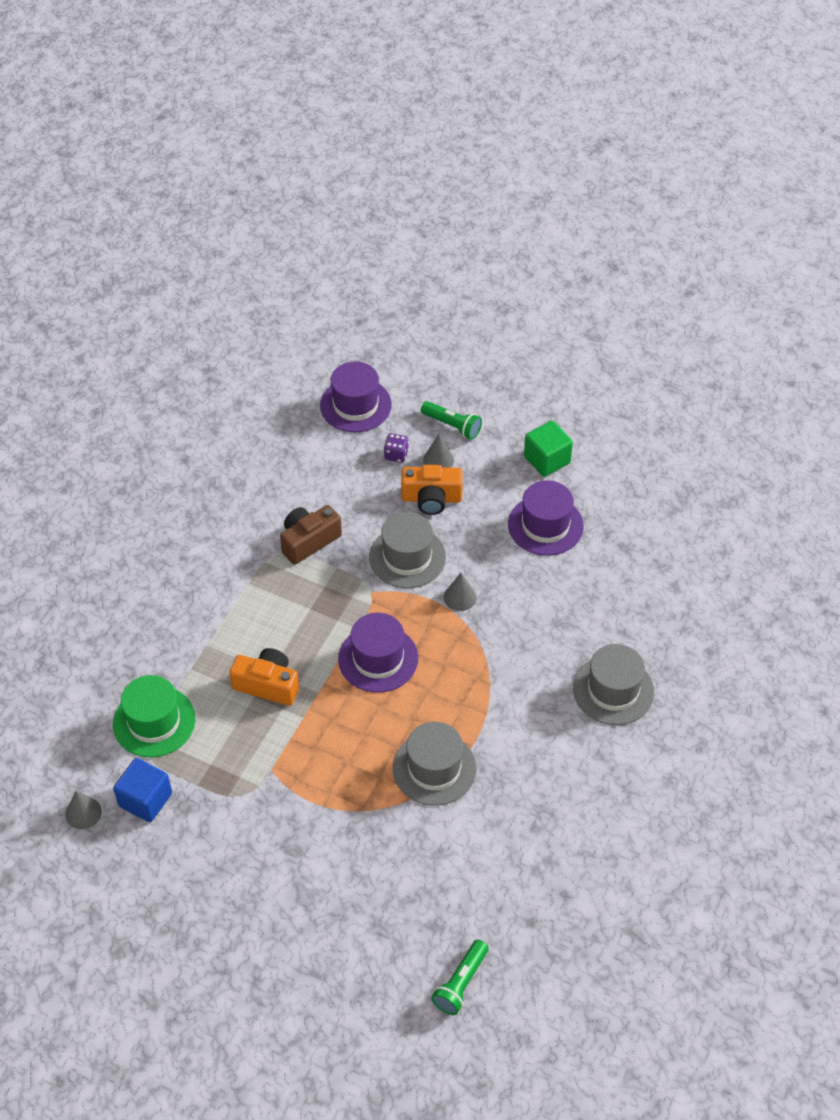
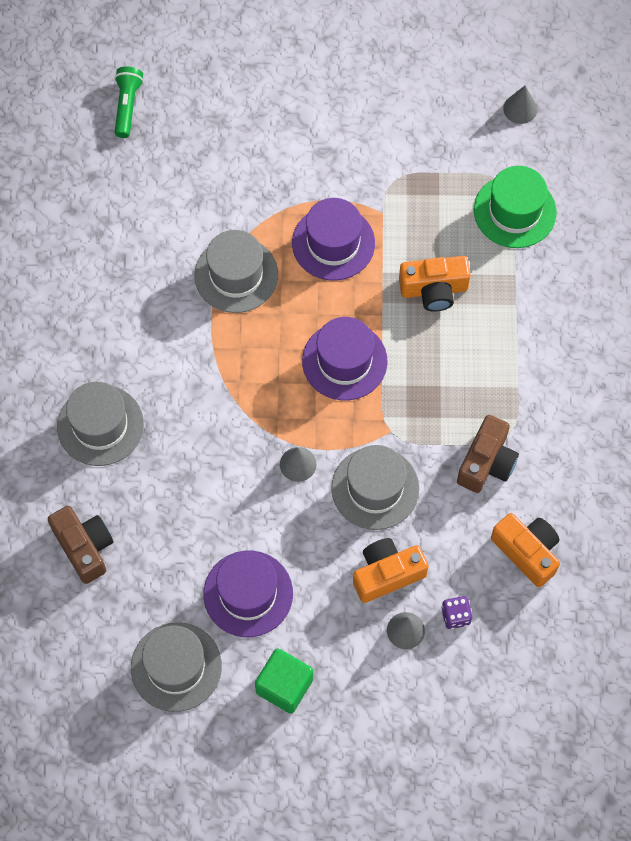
camera: 155 degrees right, 15 degrees up
blue cube [113,758,172,822] -> none
purple hat [320,361,392,432] -> purple hat moved to [292,198,375,281]
green flashlight [421,401,482,440] -> none
none -> brown camera [48,506,113,584]
none -> grey hat [131,622,222,712]
none -> orange camera [491,513,560,587]

